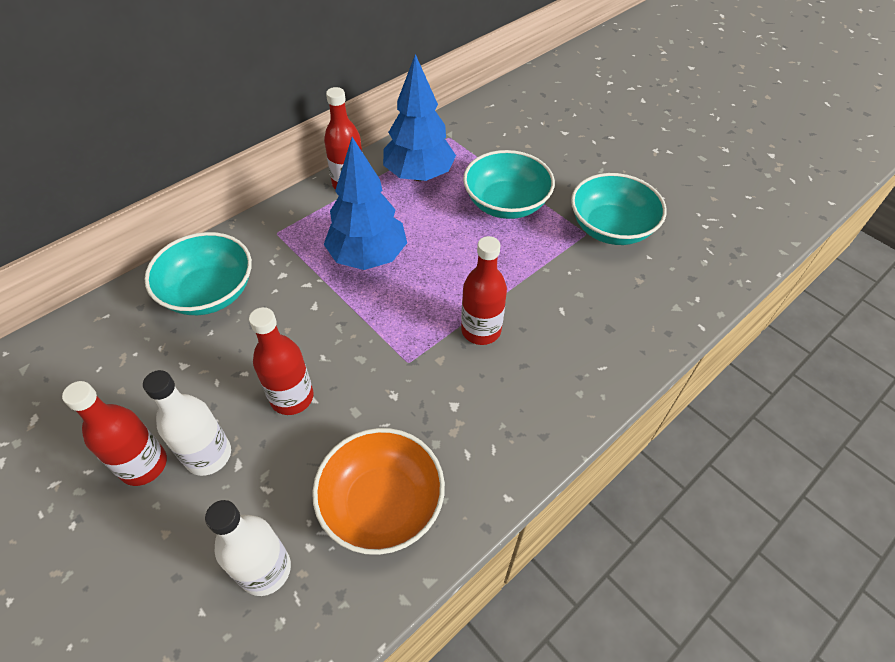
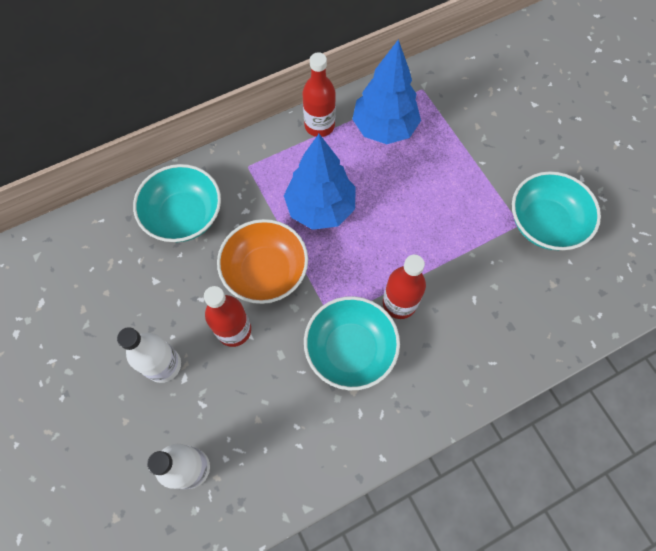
camera: 15 degrees right, 15 degrees up
red bottle [62,381,167,486] -> none
orange bowl [312,428,445,555] -> orange bowl moved to [217,219,308,304]
turquoise bowl [463,150,555,219] -> turquoise bowl moved to [304,296,400,390]

